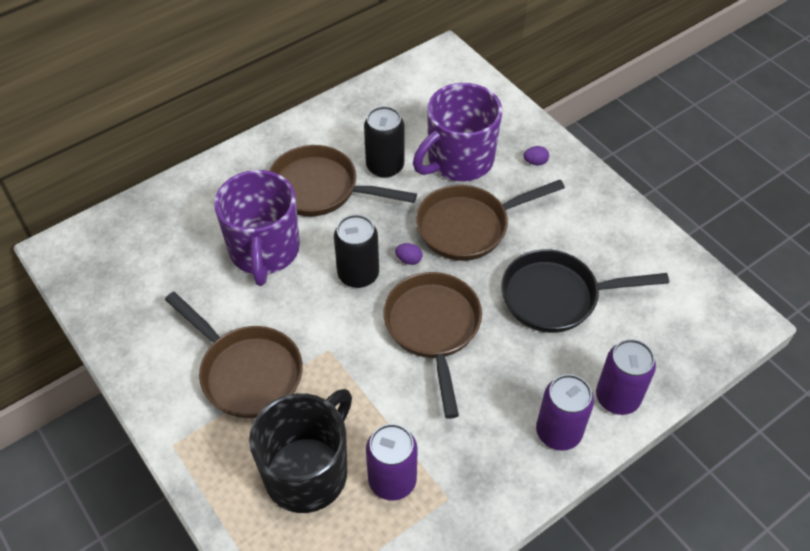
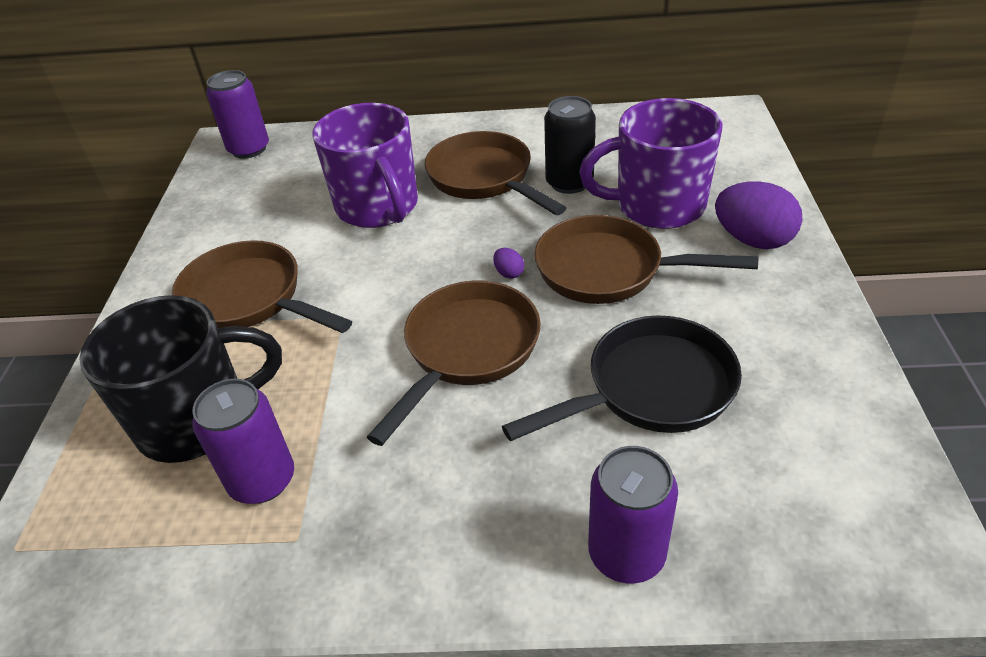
camera: 40 degrees right, 10 degrees down
brown pan [165,292,303,418] -> brown pan turned 135 degrees clockwise [172,240,352,333]
purple mug [214,170,300,286] -> purple mug turned 60 degrees counterclockwise [312,103,418,228]
black can [334,214,379,288] -> none
black pan [501,249,669,333] -> black pan turned 120 degrees clockwise [502,316,742,441]
purple egg [524,146,549,165] -> purple egg [715,181,803,249], size x2.32
purple can [536,374,594,451] -> purple can moved to [206,70,269,159]

